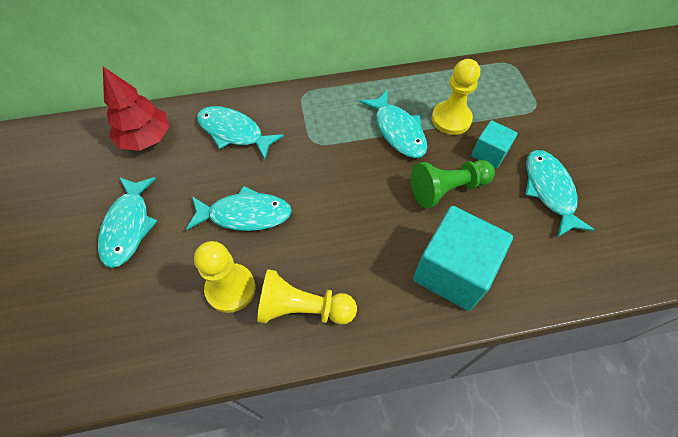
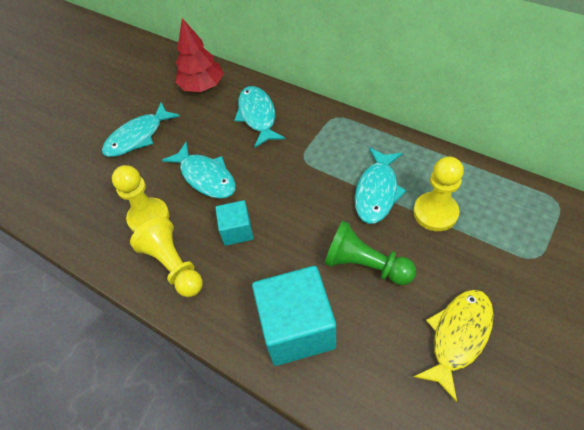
camera: 50 degrees right, 5 degrees down
turquoise cube [471,120,518,169] -> turquoise cube moved to [215,200,253,246]
turquoise fish [526,150,595,237] -> yellow fish [414,289,494,402]

